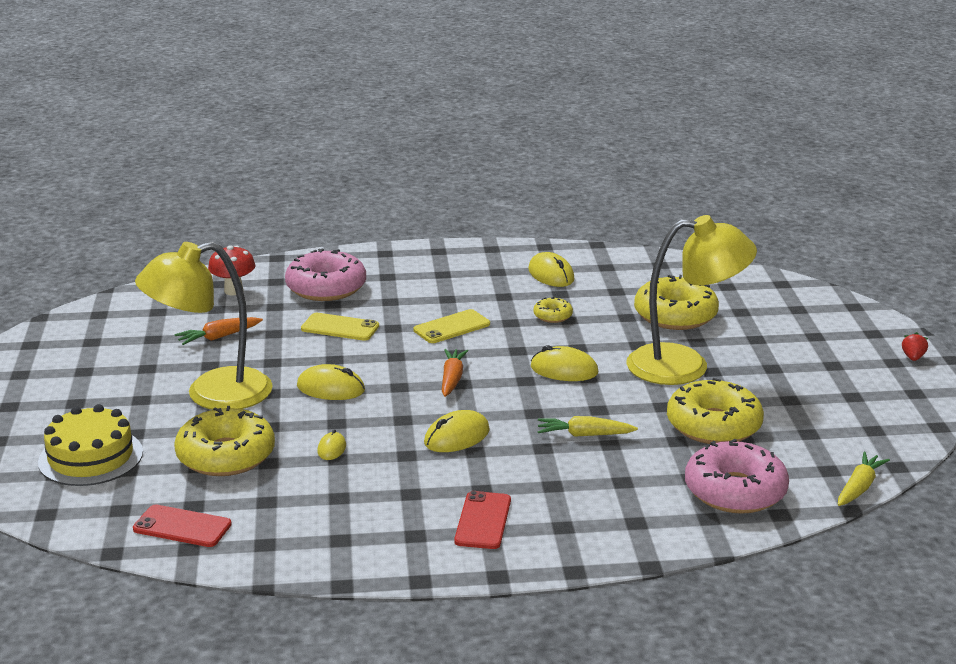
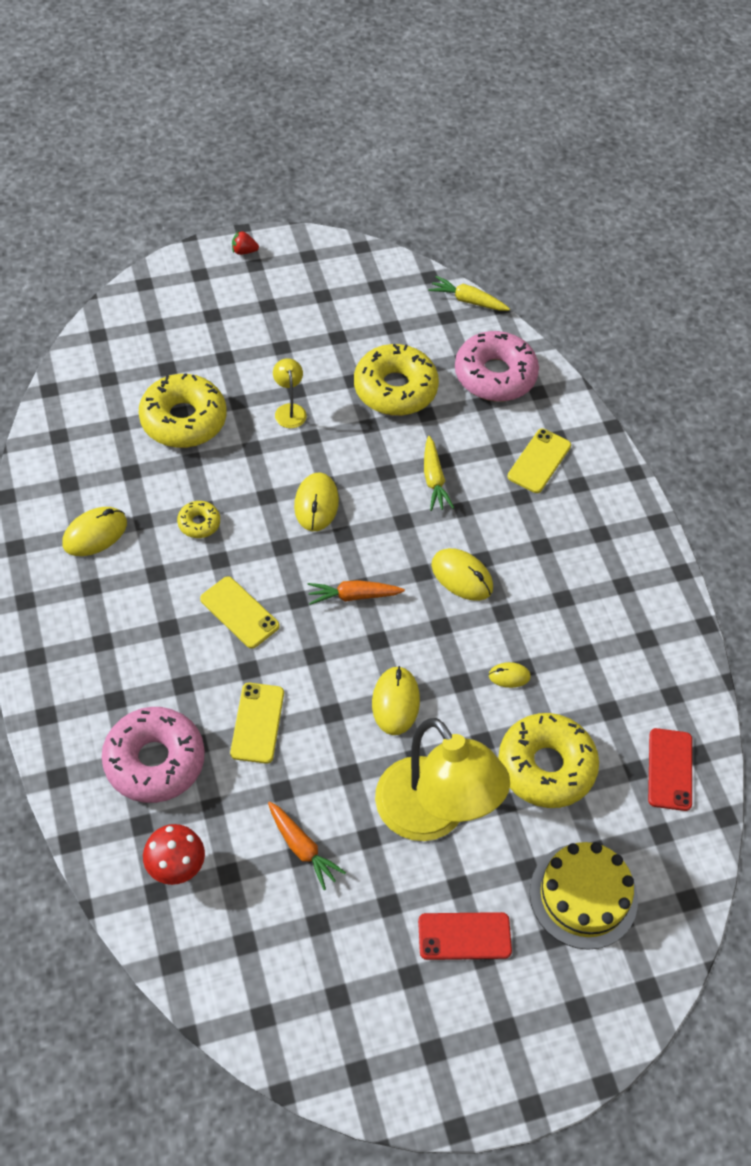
camera: 105 degrees left, 30 degrees up
red phone [454,491,511,549] -> red phone moved to [418,912,512,960]
yellow lamp [626,215,757,385] -> yellow lamp [273,358,307,428], size x0.41
none -> yellow phone [507,429,571,493]

